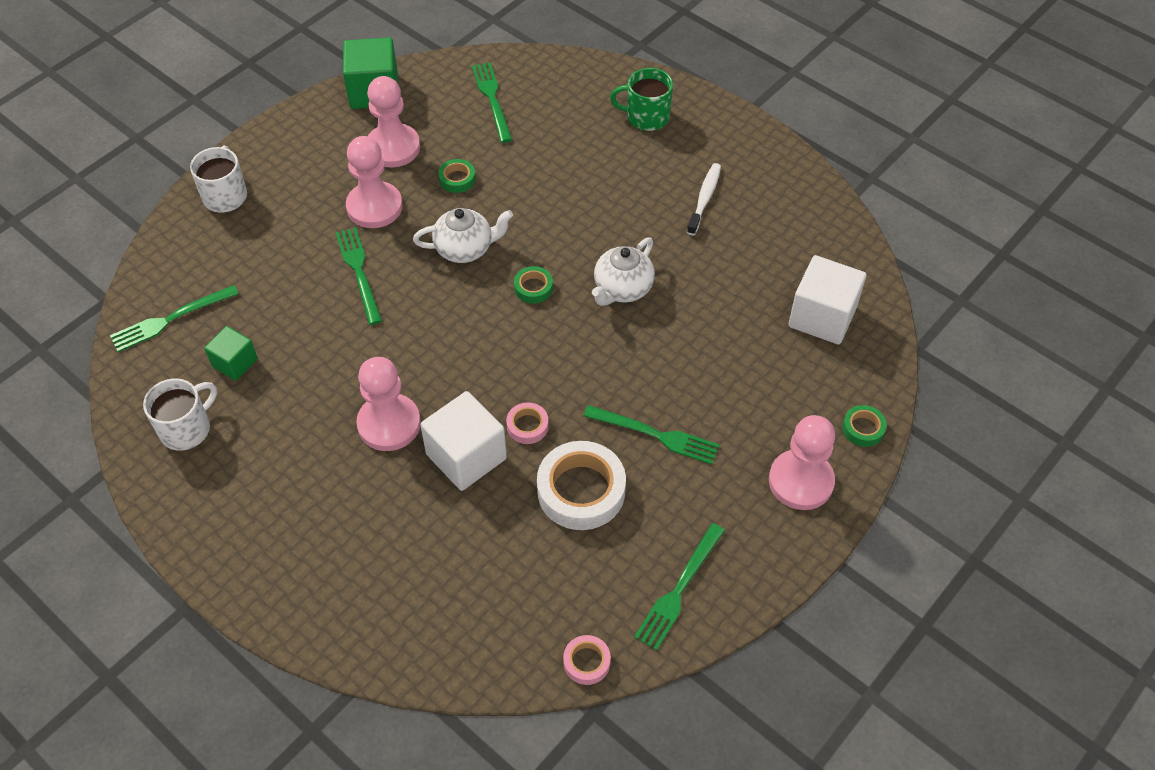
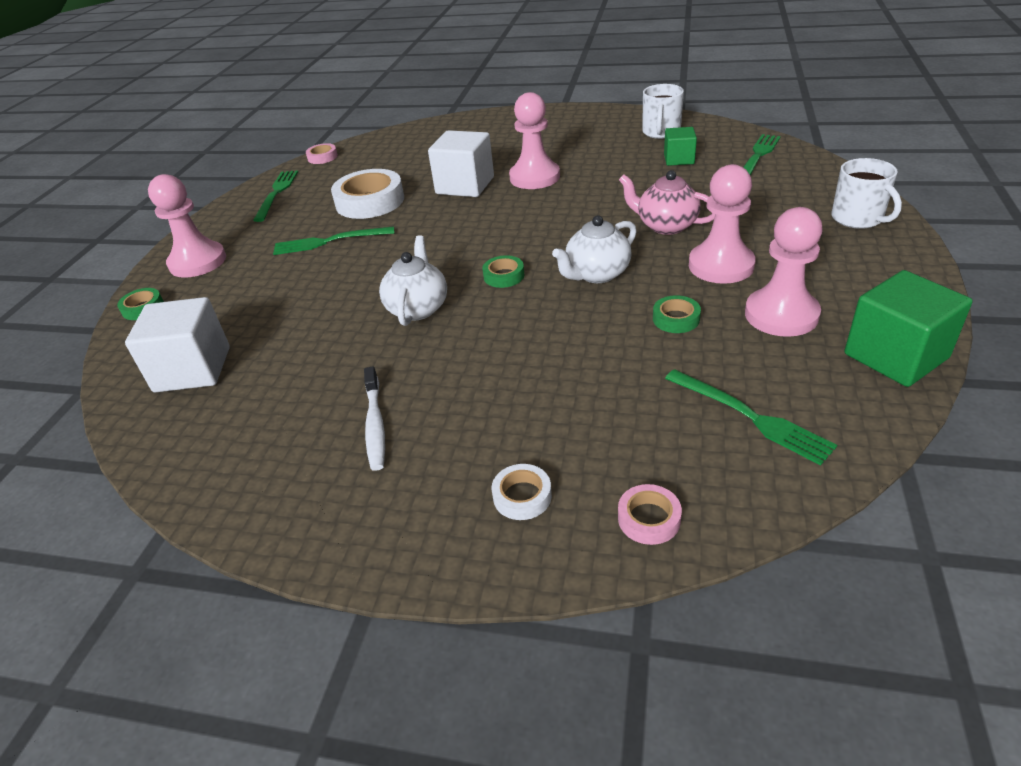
camera: 155 degrees right, 15 degrees down
green fork [335,227,382,325] -> pink teapot [619,170,715,235]
pink tape [506,402,549,444] -> pink tape moved to [618,484,682,545]
green mug [610,68,673,131] -> white tape [492,464,552,520]

